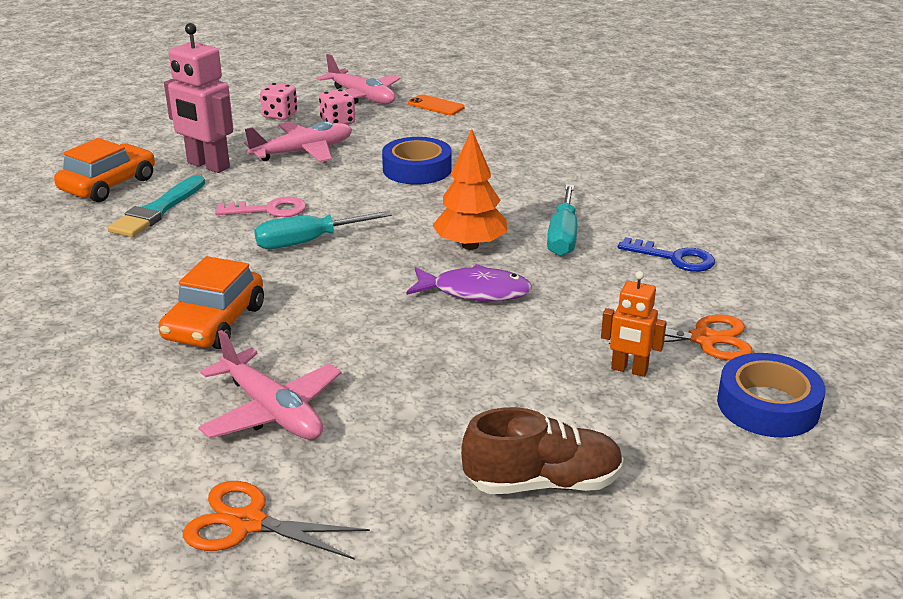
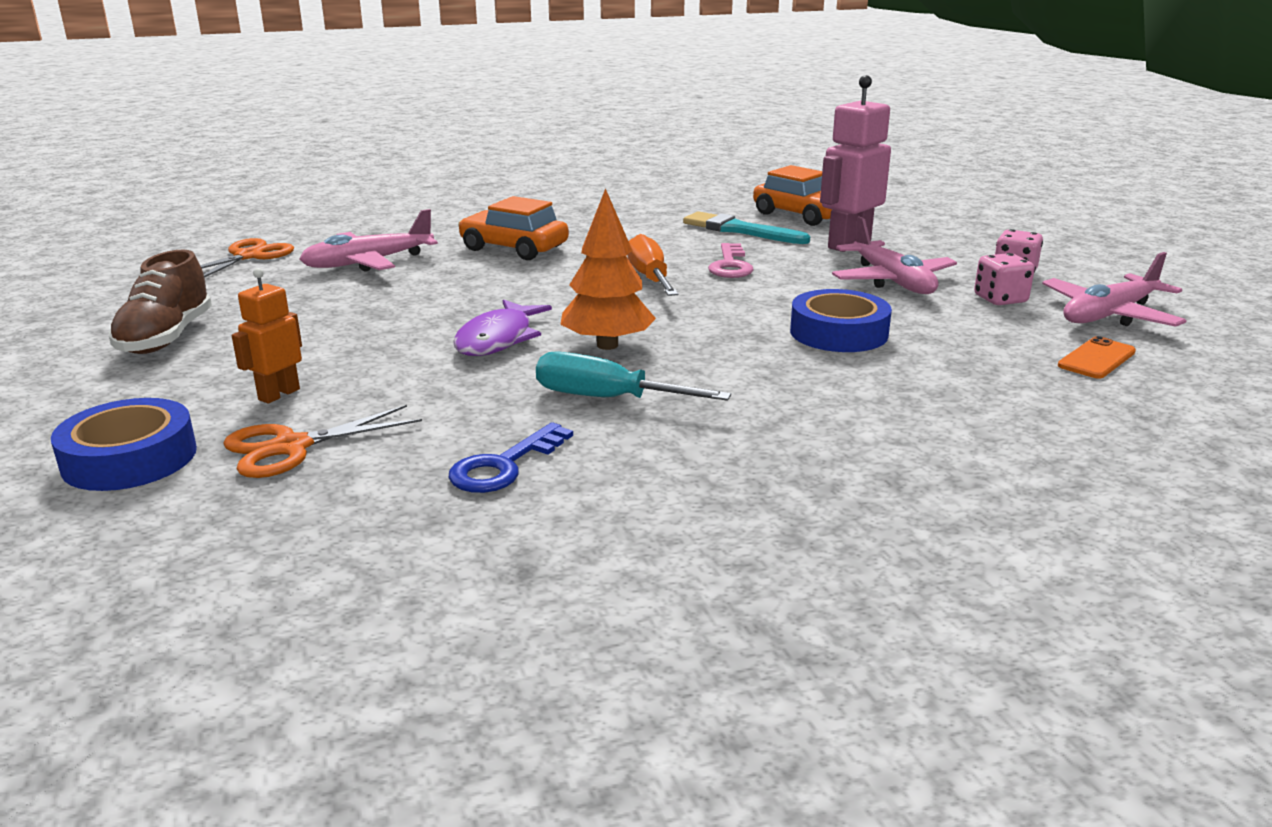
camera: 100 degrees right, 5 degrees down
turquoise screwdriver [254,211,392,249] -> orange screwdriver [628,234,679,296]
orange scissors [609,314,753,361] -> orange scissors turned 45 degrees clockwise [223,405,422,478]

